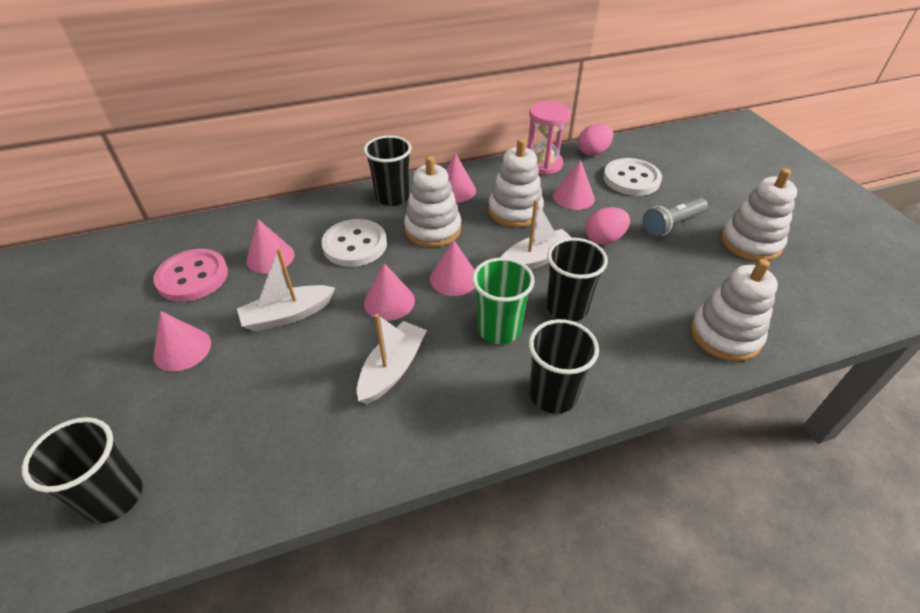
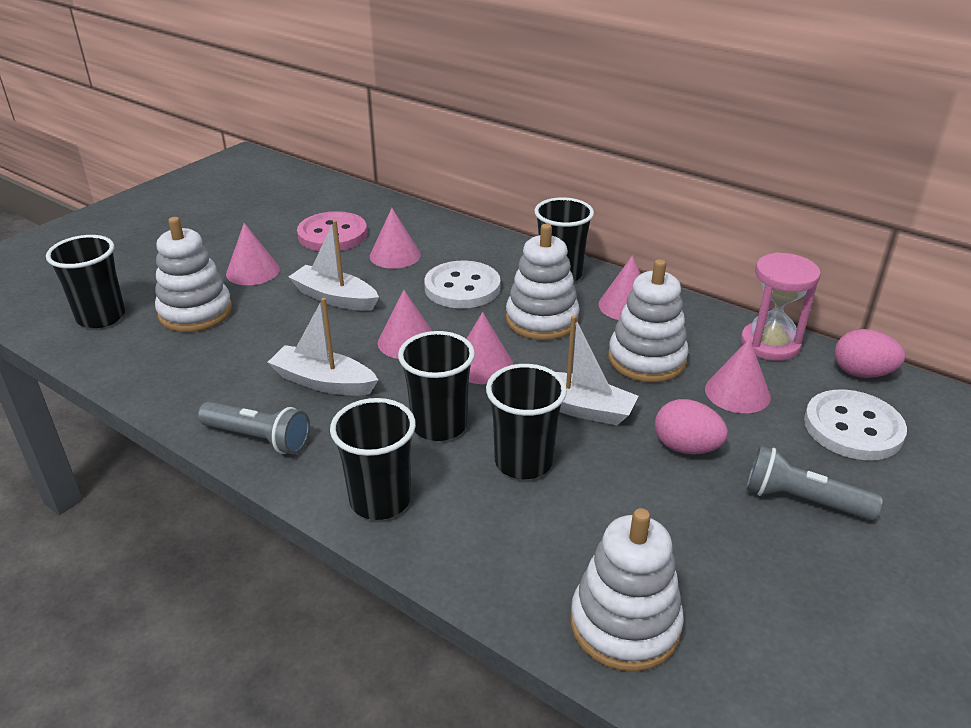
camera: 55 degrees right, 10 degrees down
white boat [357,314,427,404] -> white boat turned 150 degrees counterclockwise [268,298,378,396]
green cup [472,258,535,344] -> black cup [398,331,475,441]
white stacking toy [721,168,797,261] -> white stacking toy moved to [155,217,232,332]
none -> grey flashlight [198,402,310,455]

